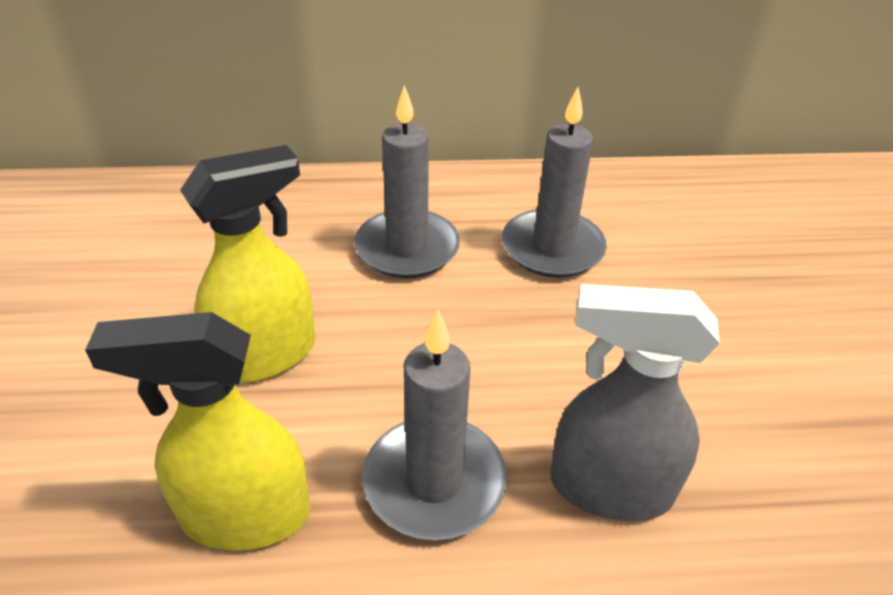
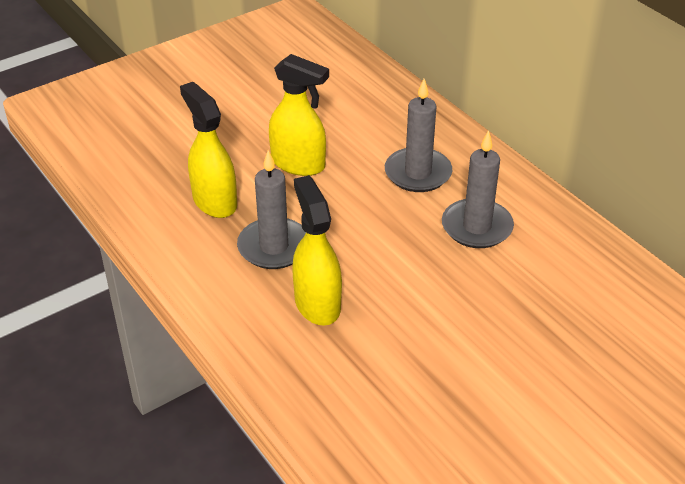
camera: 60 degrees right, 0 degrees up
grey spray bottle [551,284,720,521] -> yellow spray bottle [292,175,342,326]

